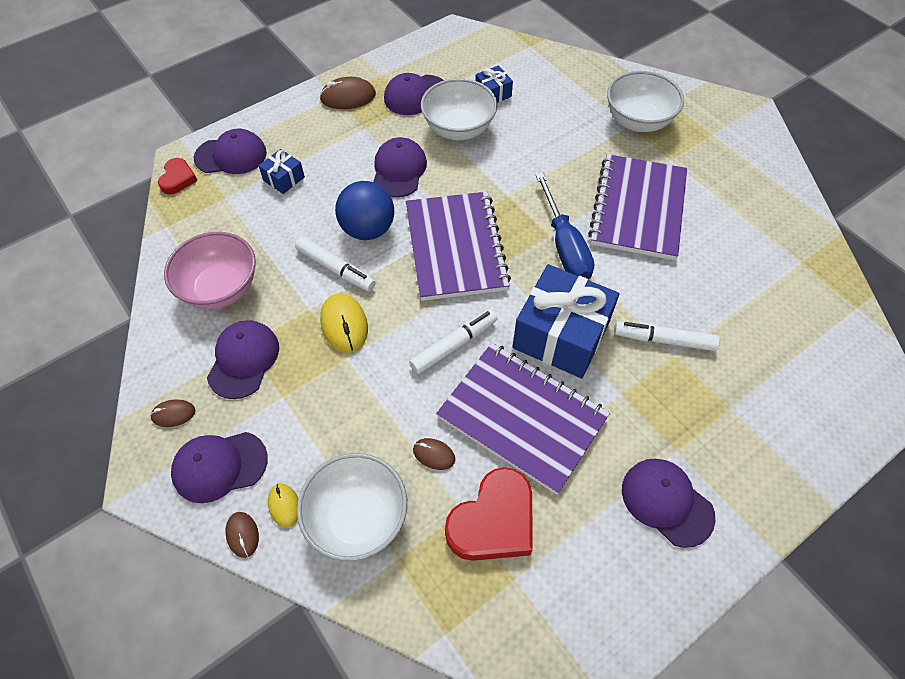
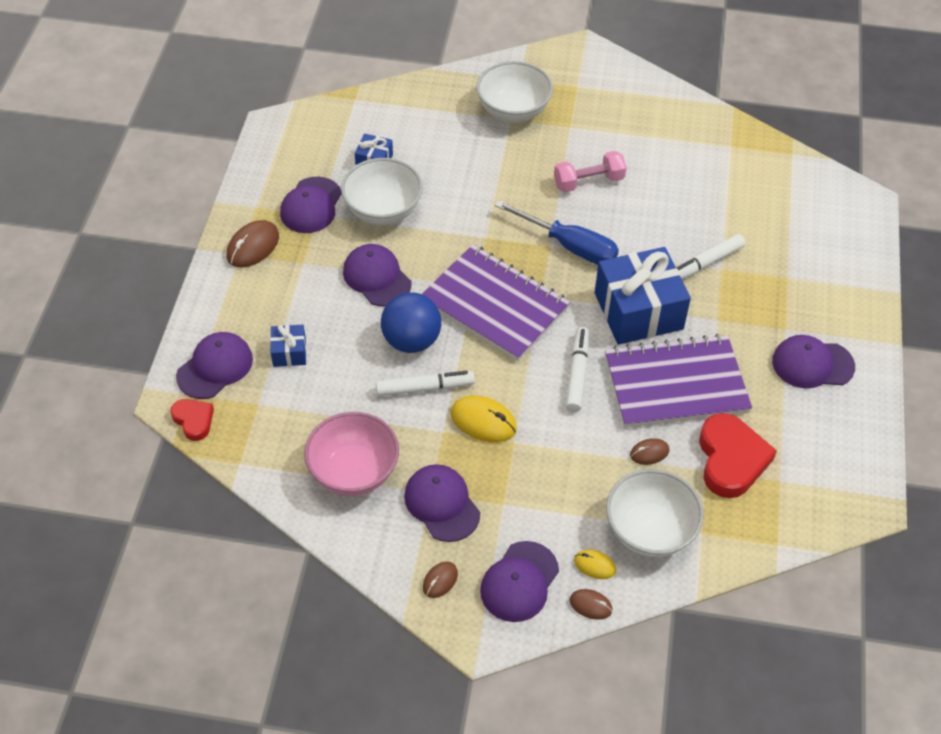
camera: 45 degrees left, 5 degrees down
purple notebook [588,154,687,260] -> pink dumbbell [554,151,627,192]

